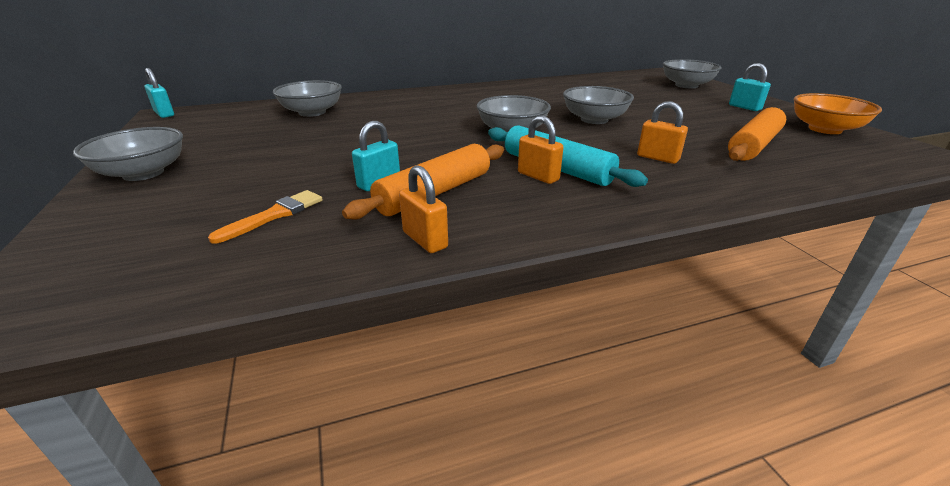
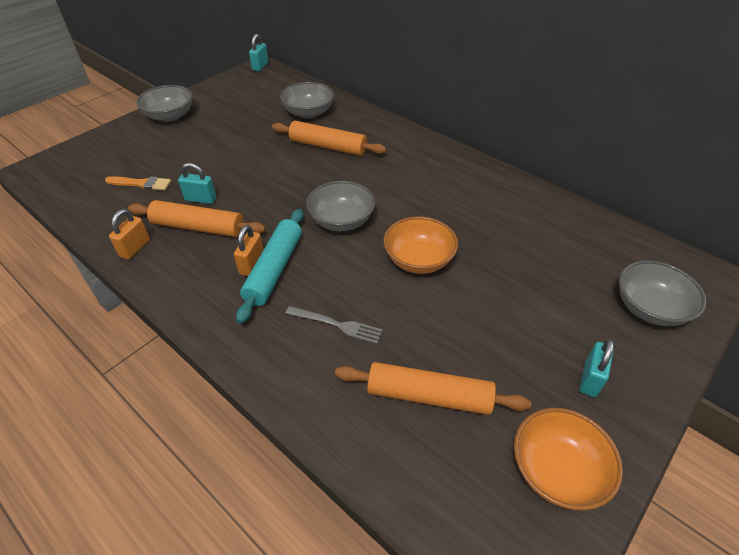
camera: 60 degrees right, 15 degrees up
grey bowl [563,86,634,124] -> orange bowl [384,217,458,274]
orange padlock [637,101,688,164] -> grey fork [285,306,383,344]
none -> orange rolling pin [272,121,386,156]

